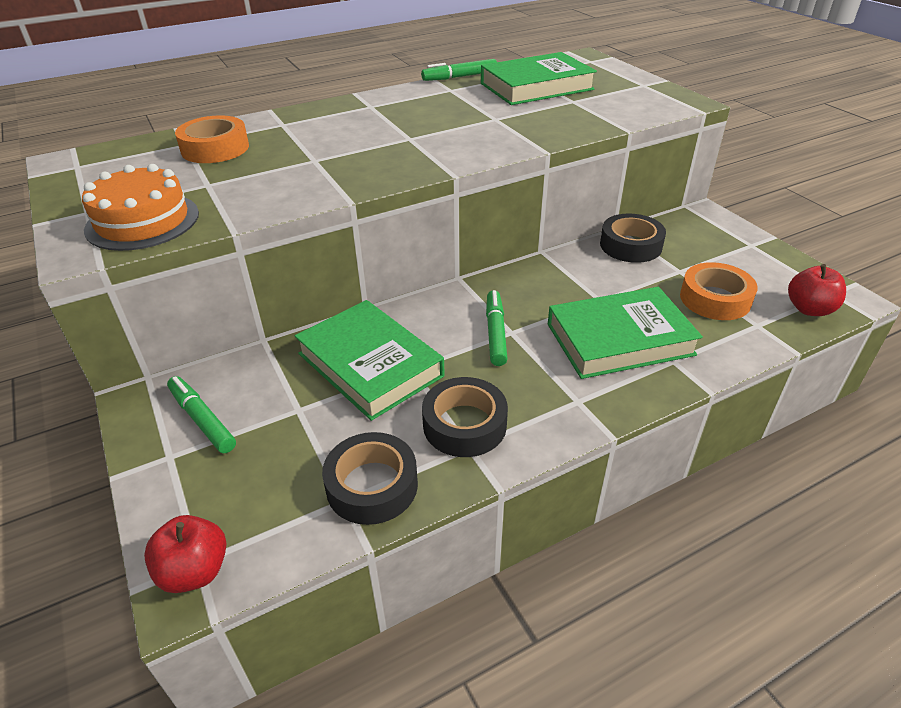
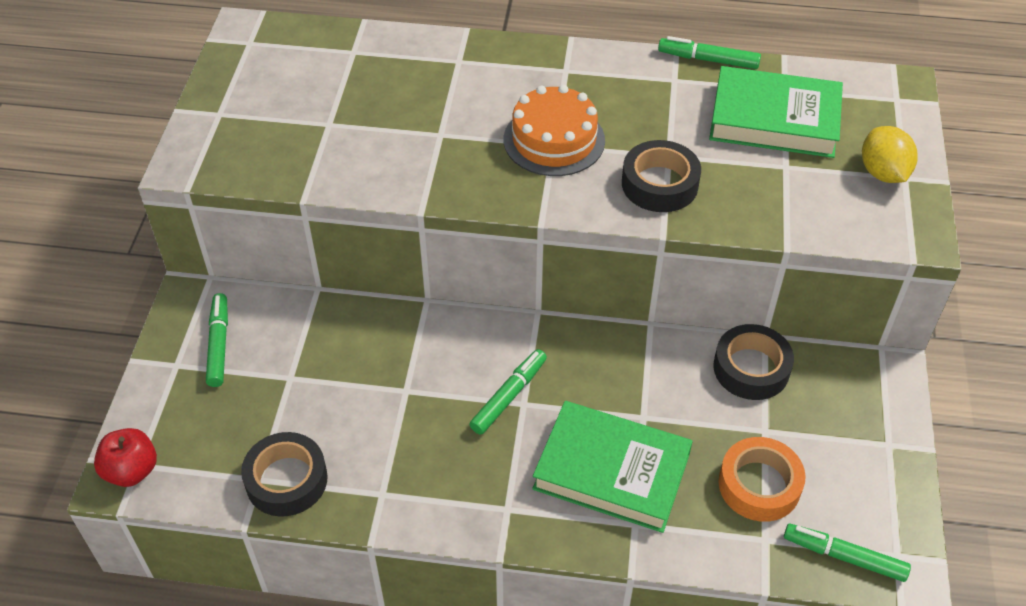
camera: 35 degrees right, 10 degrees up
orange cake [82,164,199,251] -> orange cake moved to [504,85,605,176]
orange tape [175,115,249,163] -> none
green book [295,300,445,421] -> none
black tape [422,377,508,457] -> black tape moved to [622,140,701,212]
red apple [788,264,846,316] -> green marker [784,524,911,582]
none -> yellow lemon [862,126,918,183]

